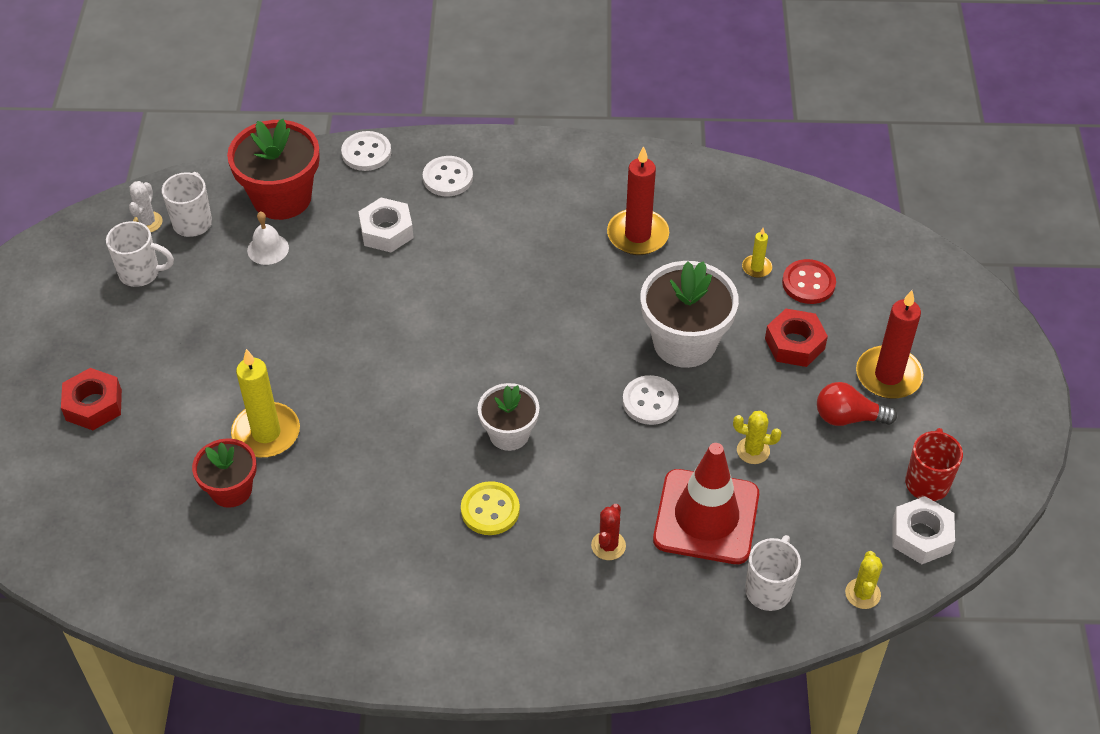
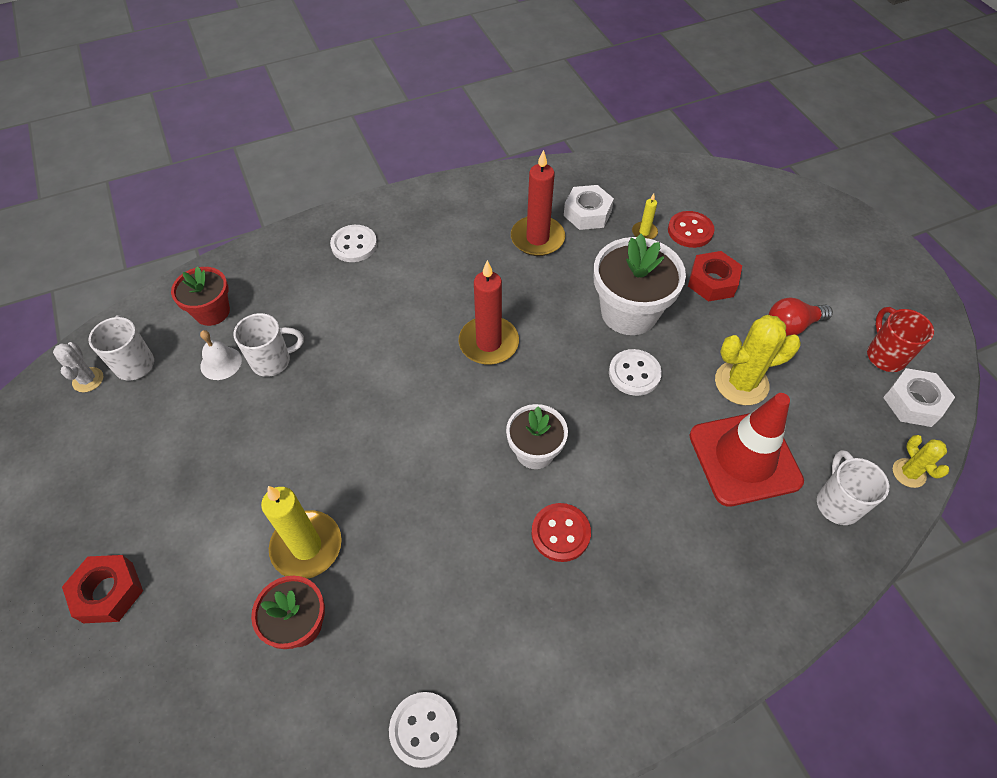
camera: 25 degrees left, 5 degrees up
white mug [106,221,174,287] -> white mug moved to [234,313,304,377]
red flower pot [227,119,320,220] -> red flower pot [171,266,230,326], size x0.61
white button [341,131,391,171] -> white button moved to [389,692,458,768]
white nut [358,198,414,252] -> white nut moved to [564,185,614,230]
yellow button [461,481,520,535] -> red button [532,503,591,562]
red cactus [591,504,626,560] -> none
yellow cactus [733,411,782,464] -> yellow cactus [715,315,801,405], size x1.78
red candle [856,290,923,399] -> red candle moved to [459,260,519,365]

